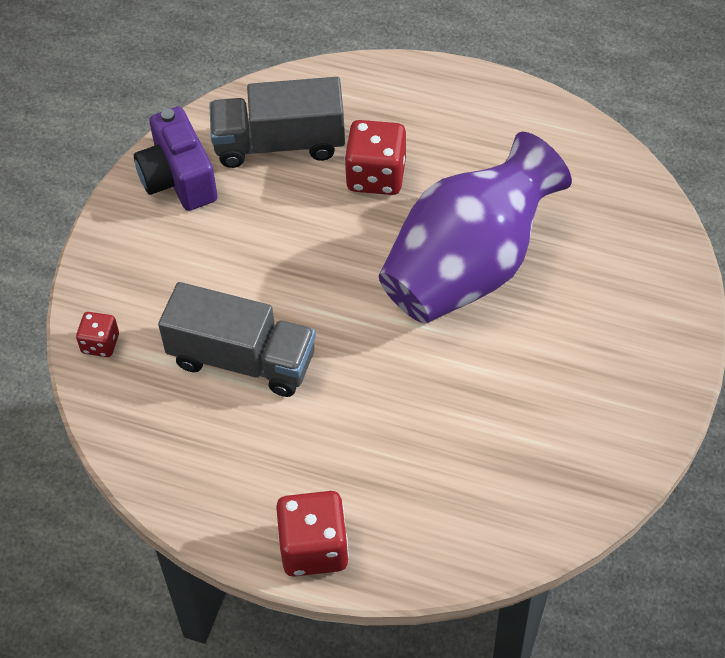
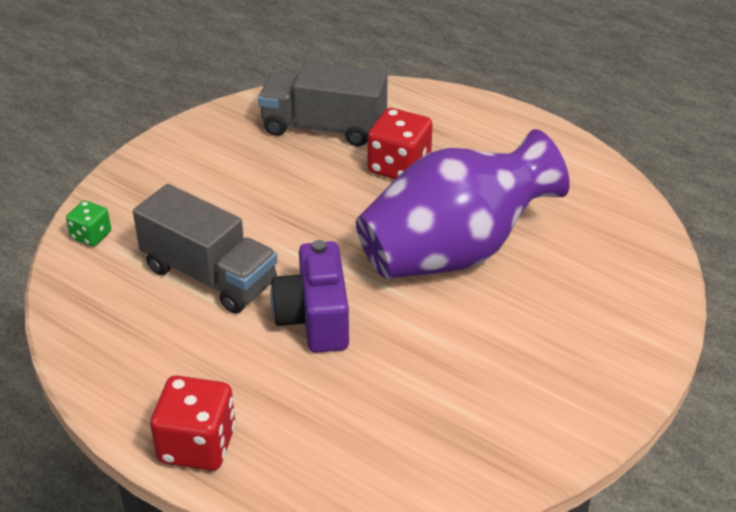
camera: 15 degrees right, 15 degrees down
red dice [76,312,119,357] -> green dice [66,200,111,247]
purple camera [134,107,218,211] -> purple camera moved to [271,240,349,353]

